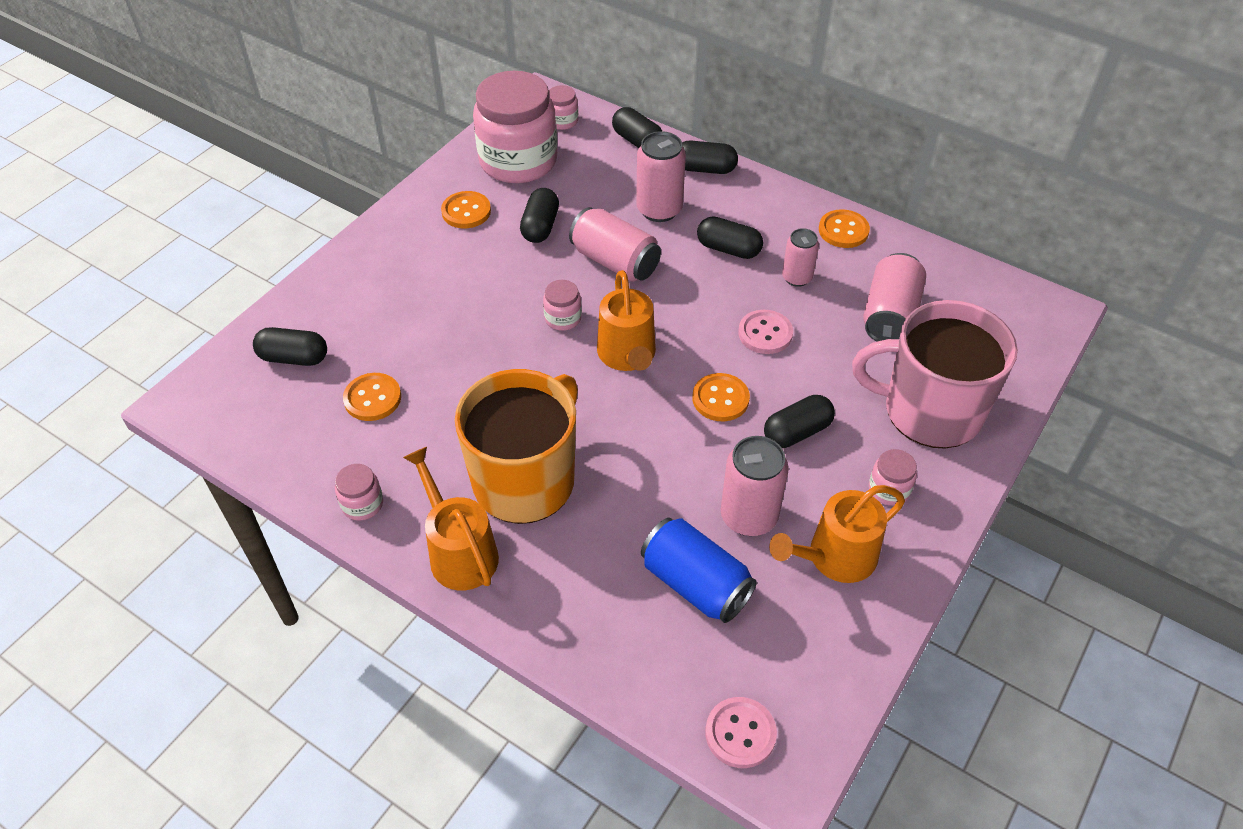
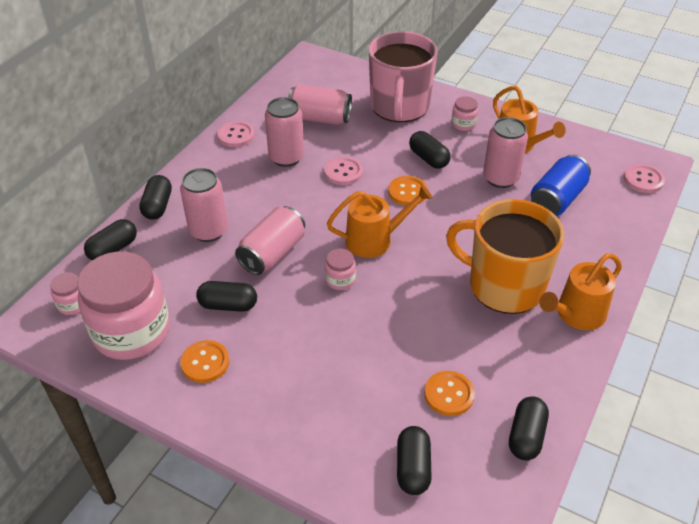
camera: 95 degrees left, 5 degrees down
pink jar [335,464,383,521] -> none
black capsule [697,216,763,259] -> black capsule moved to [509,396,549,460]
pink can [782,228,819,287] -> pink can [265,97,304,167], size x1.58
orange button [819,209,870,248] -> pink button [217,121,255,147]

